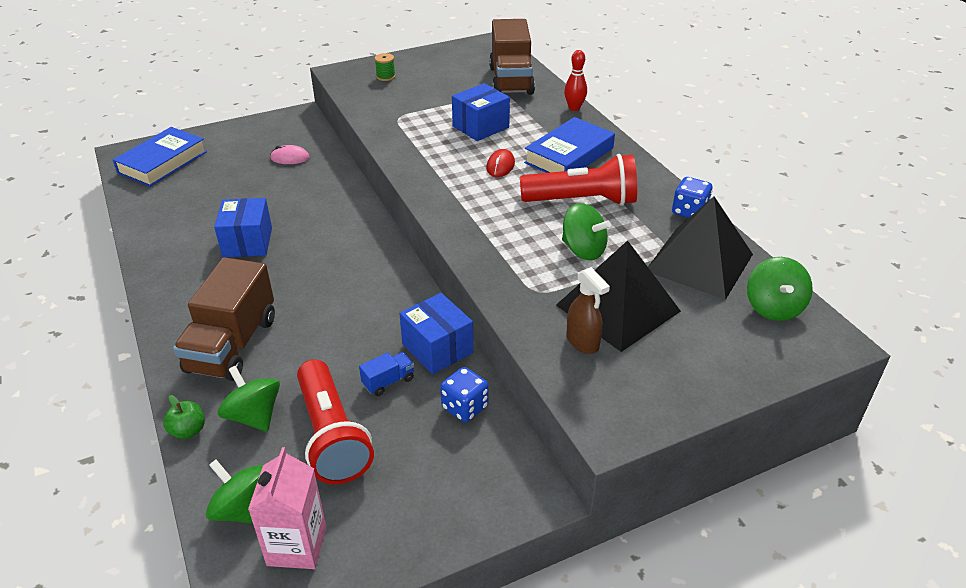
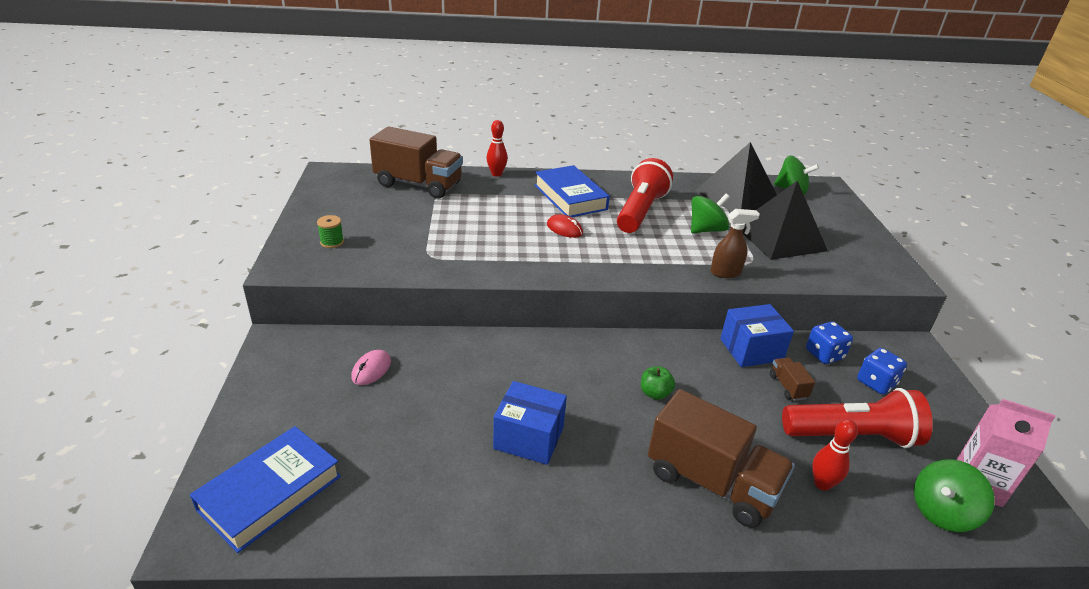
camera: 70 degrees left, 5 degrees down
blue book [113,127,207,187] -> blue book turned 75 degrees clockwise [190,426,341,553]
green apple [163,395,205,439] -> green apple moved to [641,366,675,400]
green spinning top [218,366,280,432] -> red bowling pin [812,419,858,491]
blue truck [359,352,414,396] -> brown truck [770,357,815,401]
blue box [452,83,510,141] -> none
brown spray bottle [566,267,610,354] -> brown spray bottle moved to [710,209,760,278]
blue dice [672,177,713,218] -> blue dice moved to [857,348,907,395]

